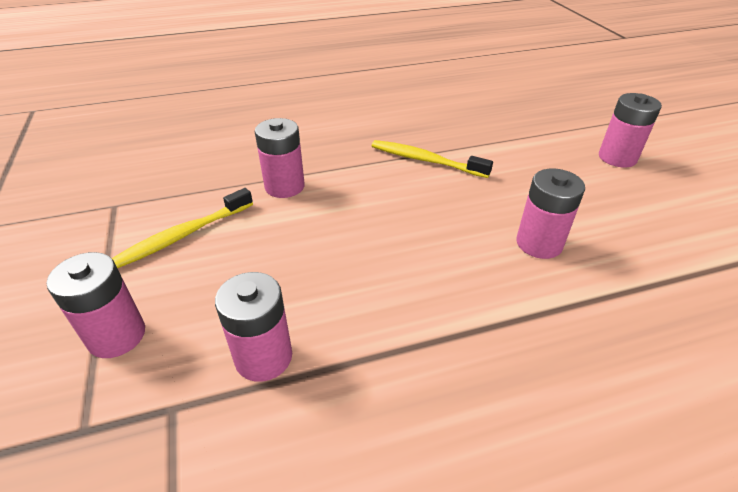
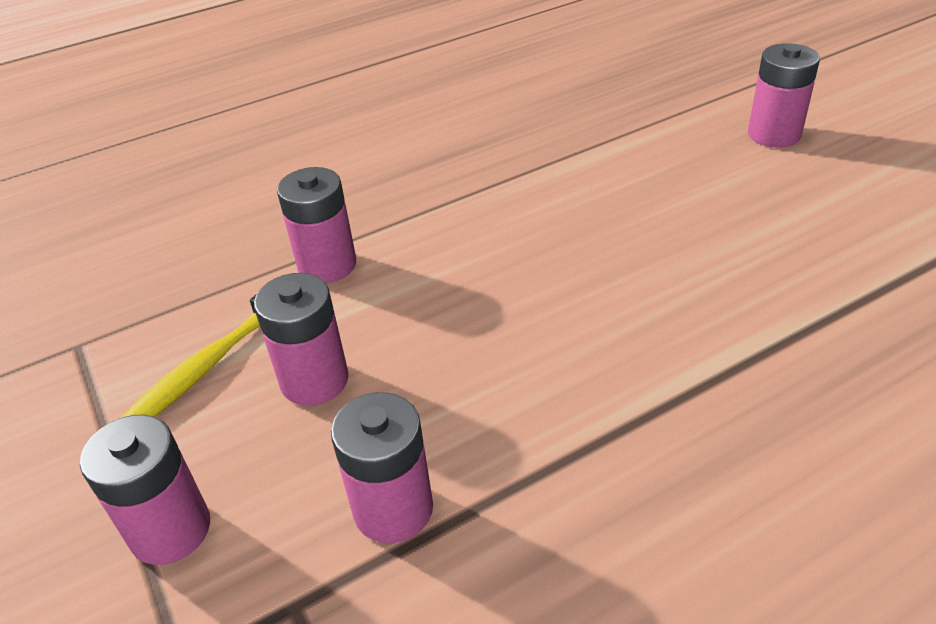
camera: 10 degrees left, 0 degrees up
yellow toothbrush [372,140,493,178] -> none
pink battery [516,169,585,259] -> pink battery moved to [254,273,349,406]

